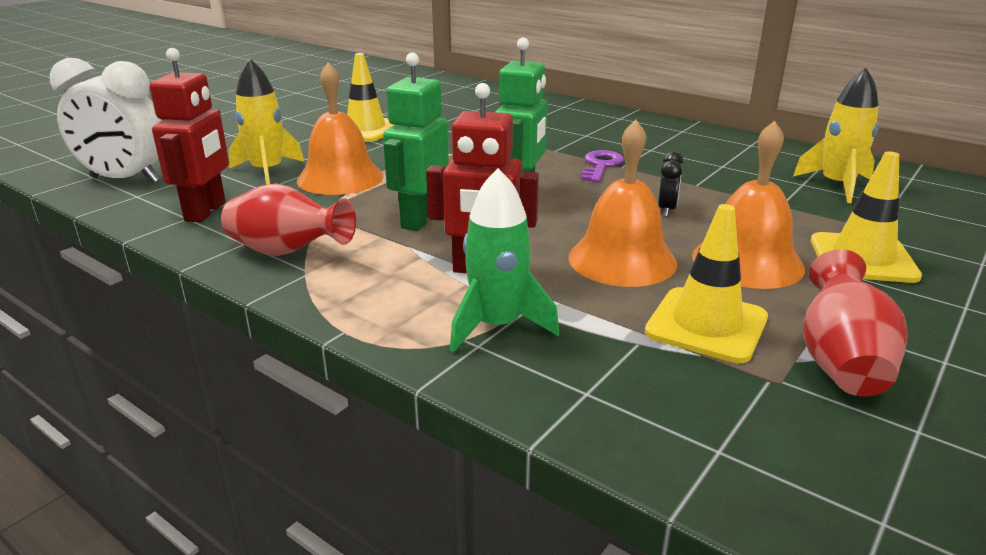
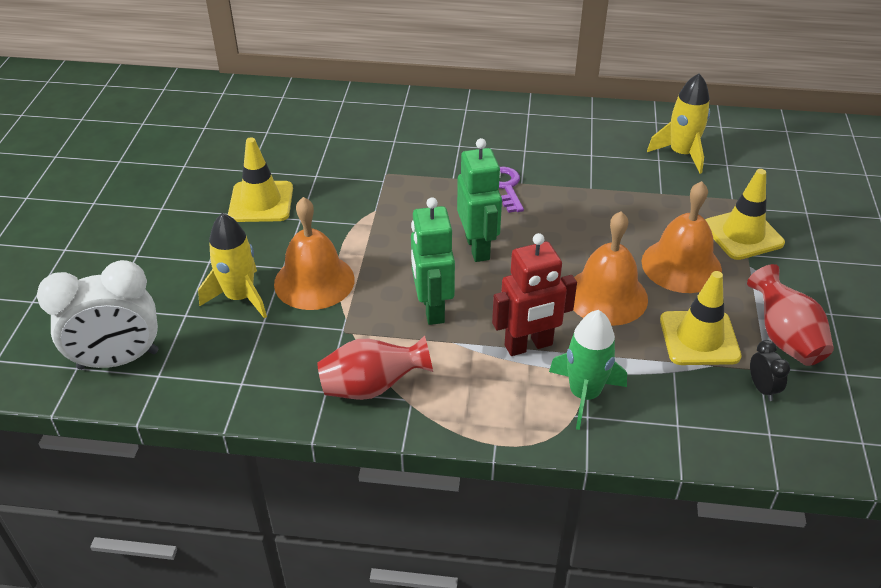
camera: 30 degrees left, 15 degrees up
red robot [149,48,229,222] -> none
black clock [658,151,684,217] -> black clock moved to [750,340,790,401]

